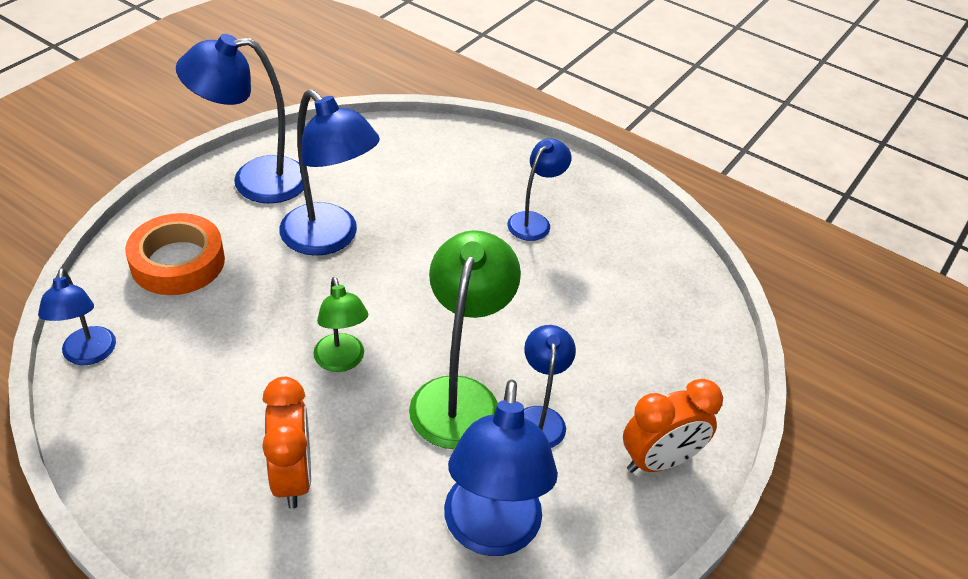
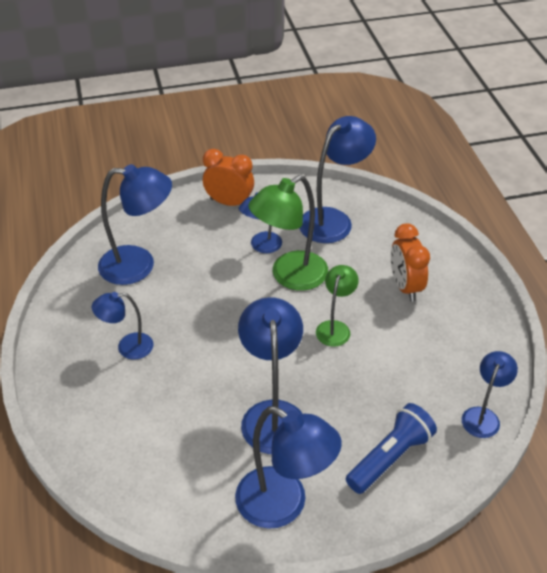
camera: 135 degrees left, 0 degrees up
orange tape [125,213,225,295] -> blue flashlight [346,403,437,494]
orange clock [262,377,311,509] -> orange clock turned 45 degrees counterclockwise [391,223,430,302]
none -> blue lamp [98,164,172,285]

